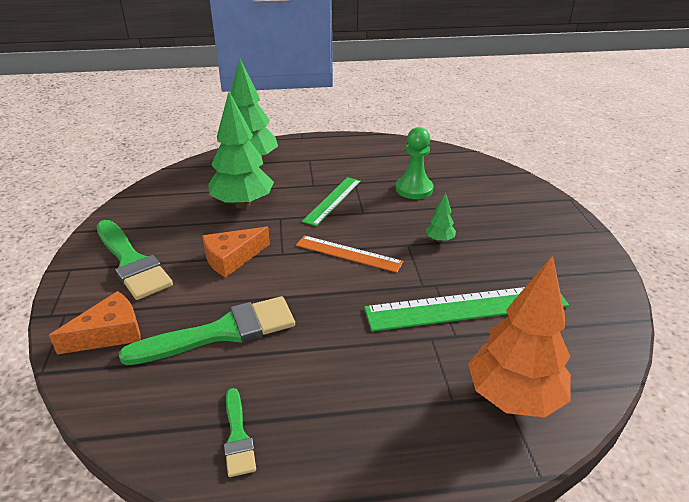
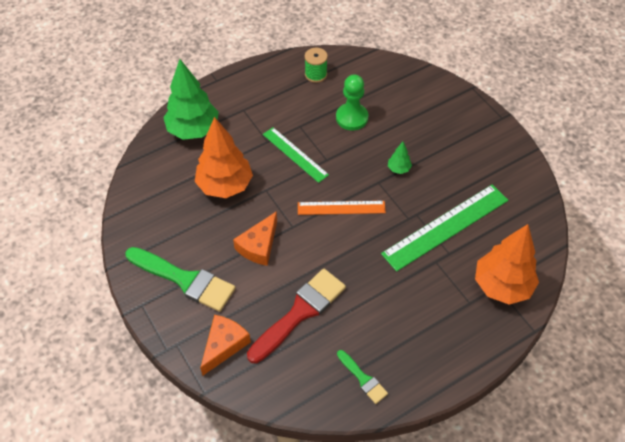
camera: 25 degrees left, 20 degrees up
green brush [119,296,295,365] -> red brush [247,268,346,363]
green tree [208,92,274,209] -> orange tree [195,117,253,198]
green ruler [302,177,361,226] -> green ruler turned 45 degrees counterclockwise [263,127,329,183]
none -> green spool [305,48,328,83]

